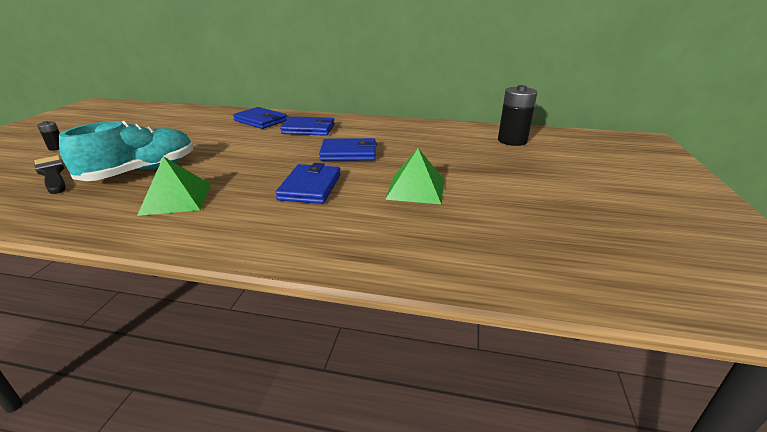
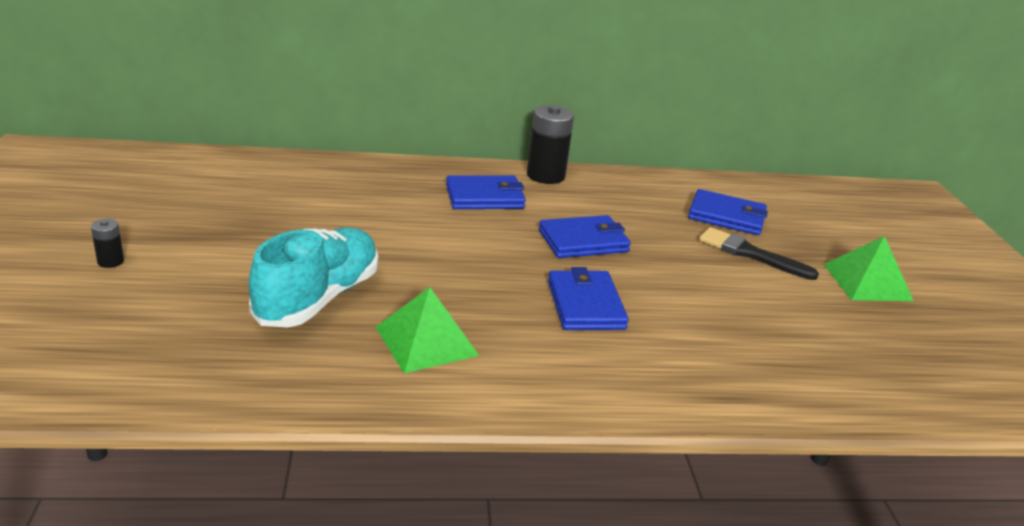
camera: 20 degrees left, 0 degrees up
black brush [34,155,65,194] -> black brush moved to [699,227,819,280]
blue wallet [233,107,287,129] -> blue wallet moved to [688,189,768,235]
green pyramid [385,148,444,205] -> green pyramid moved to [823,236,914,301]
black battery [498,85,537,146] -> black battery moved to [527,105,574,184]

